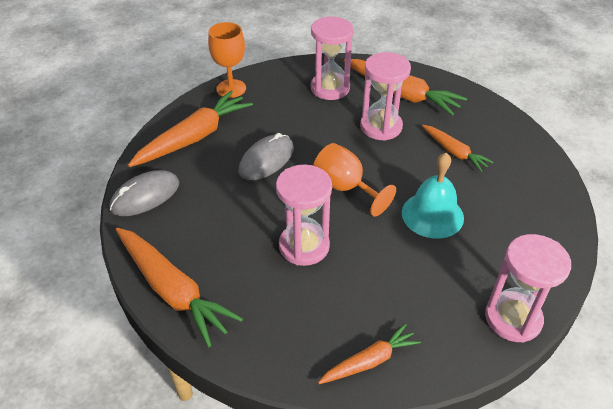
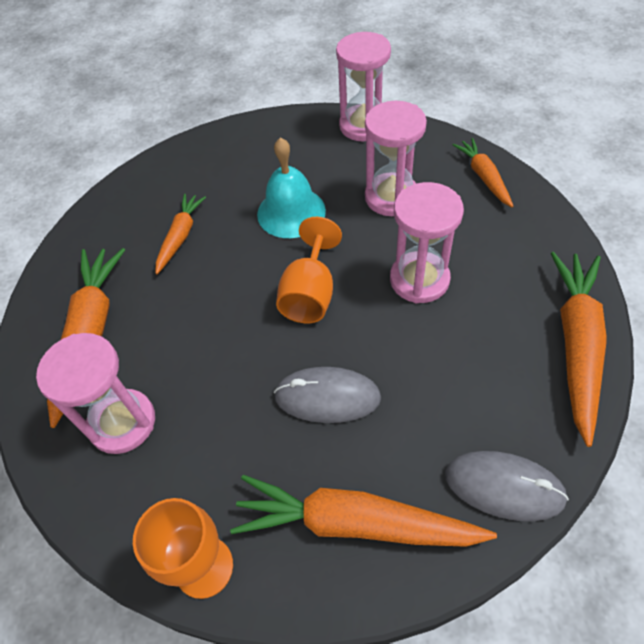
camera: 120 degrees left, 10 degrees up
orange carrot [318,323,421,384] -> orange carrot turned 45 degrees clockwise [453,138,514,207]
pink hourglass [360,52,411,141] -> pink hourglass moved to [365,101,427,216]

